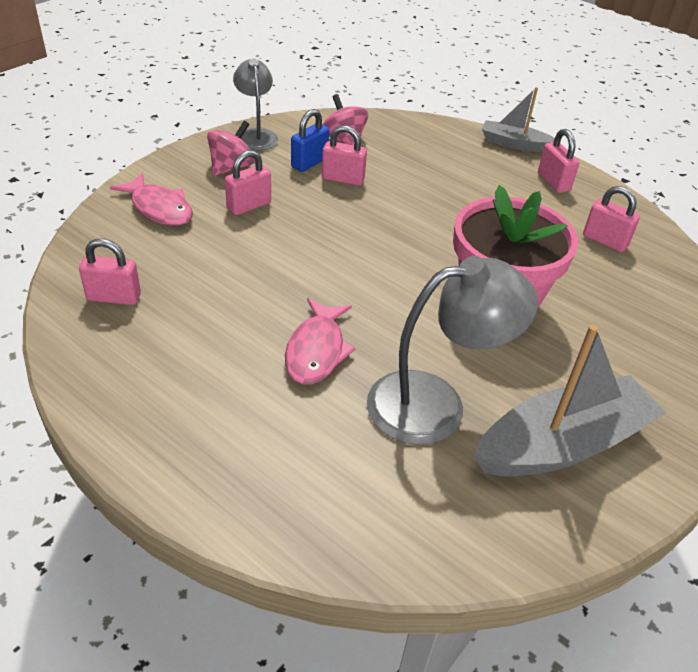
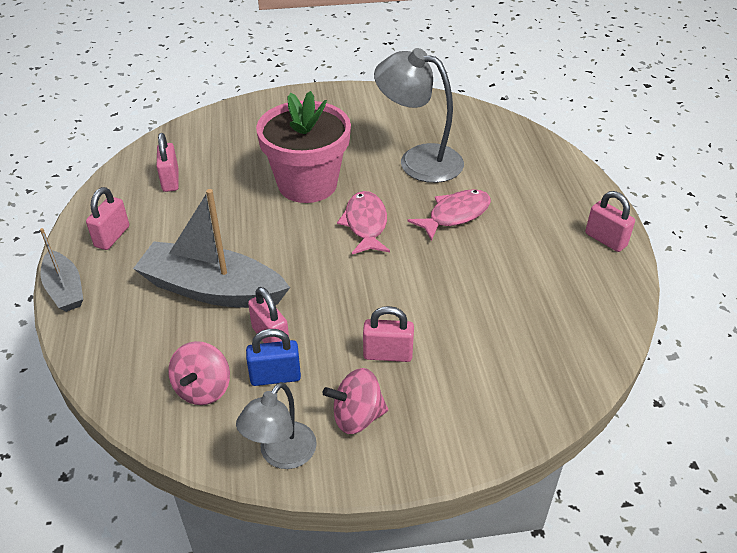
camera: 135 degrees left, 0 degrees up
pink padlock [79,239,141,305] -> pink padlock moved to [585,191,635,252]
pink fish [110,173,193,226] -> pink fish moved to [337,191,390,254]
grey boat [474,324,666,476] -> grey boat moved to [133,189,290,308]

